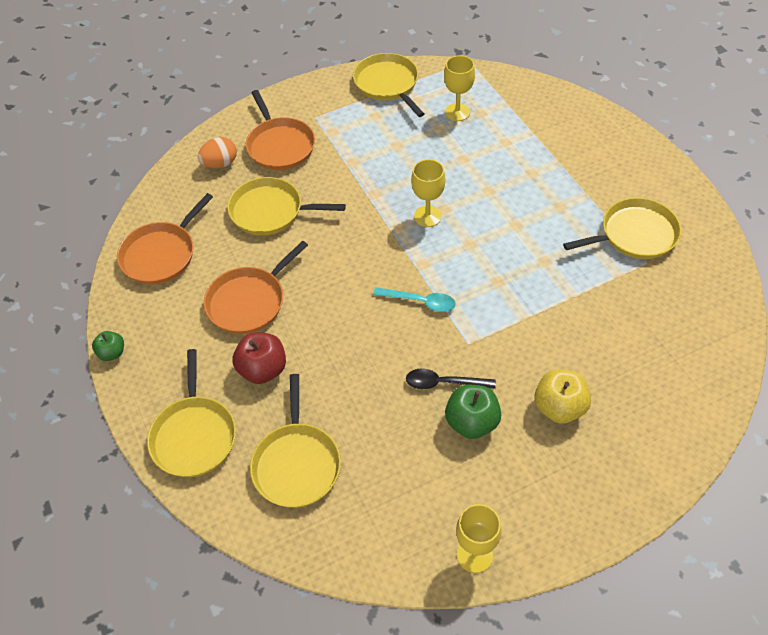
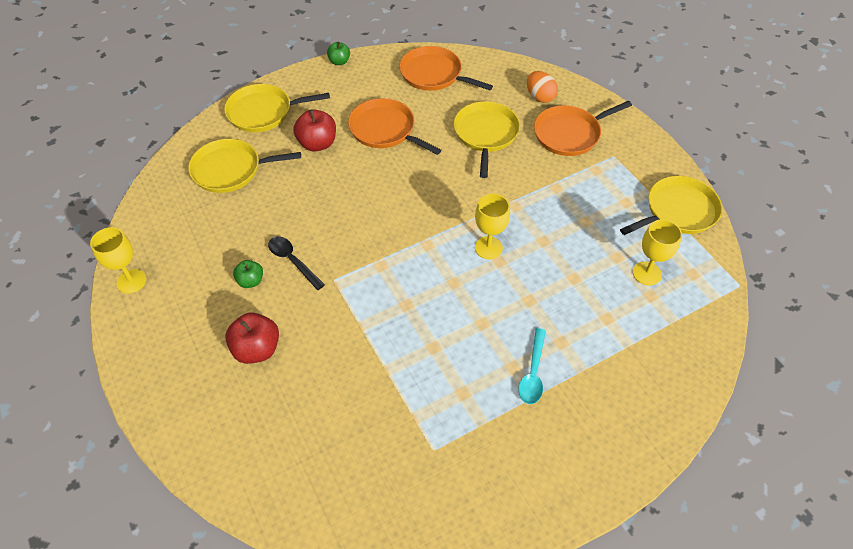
camera: 85 degrees right, 0 degrees up
turquoise spoon [373,287,456,312] -> turquoise spoon moved to [518,328,546,404]
black spoon [406,368,496,389] -> black spoon turned 45 degrees counterclockwise [268,236,325,290]
green apple [445,385,501,439] -> green apple [233,260,263,288], size x0.60
yellow apple [534,370,591,424] -> red apple [225,313,279,364]
yellow pan [563,198,681,259] -> none

